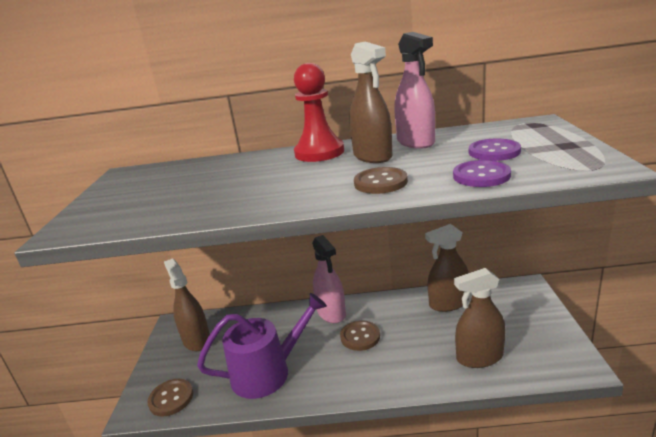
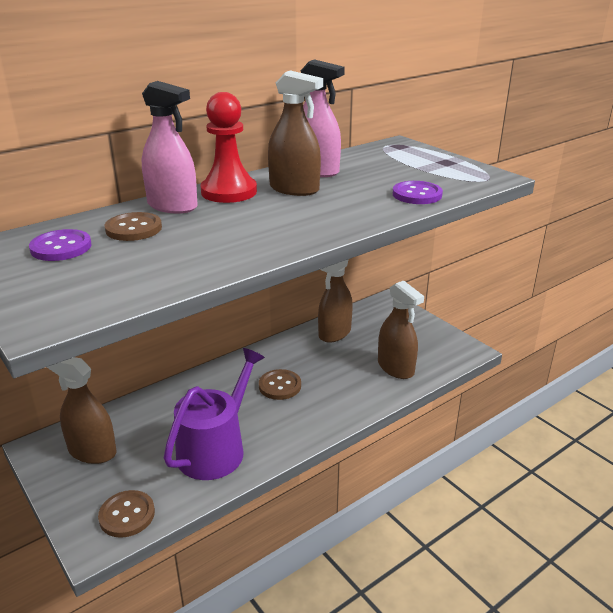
camera: 40 degrees left, 5 degrees up
pink spray bottle [312,235,346,323] -> pink spray bottle moved to [142,81,198,214]
brown button [354,167,408,194] -> brown button moved to [105,212,162,241]
brown spray bottle [454,268,506,368] -> brown spray bottle turned 75 degrees counterclockwise [378,281,424,379]
purple button [469,139,521,161] -> purple button moved to [29,229,91,261]

